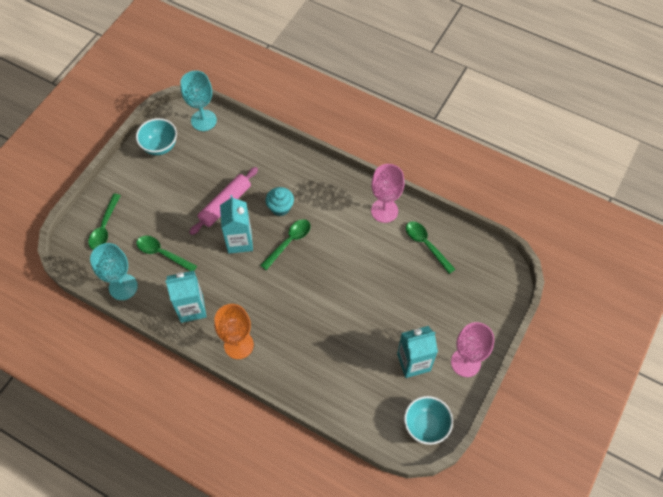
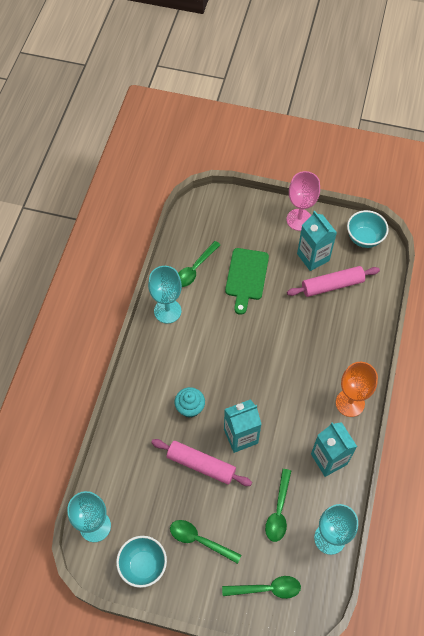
camera: 105 degrees left, 0 degrees up
green spoon [260,219,311,270] -> green spoon moved to [170,520,241,564]
pink goblet [371,164,405,223] -> turquoise goblet [148,266,182,324]
none -> green cutting board [225,248,269,315]
none -> pink rolling pin [287,266,380,297]

